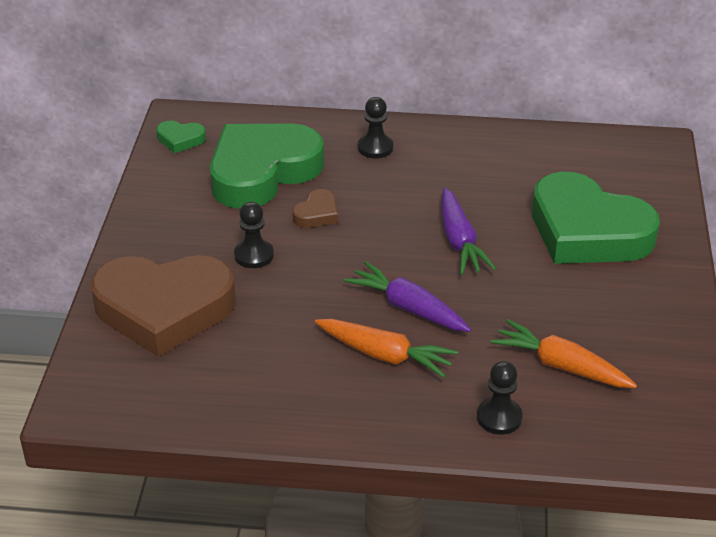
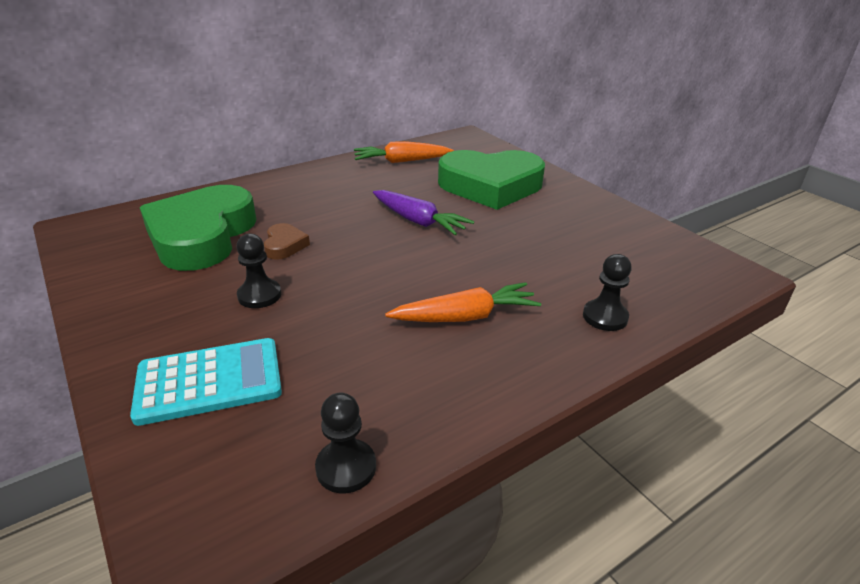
camera: 40 degrees left, 5 degrees down
brown heart [91,255,236,357] -> turquoise calculator [130,338,282,426]
green heart [157,121,206,153] -> none
purple carrot [344,261,471,332] -> none
black pawn [358,97,393,158] -> black pawn moved to [315,393,376,493]
orange carrot [491,319,637,388] -> orange carrot moved to [354,141,454,163]

